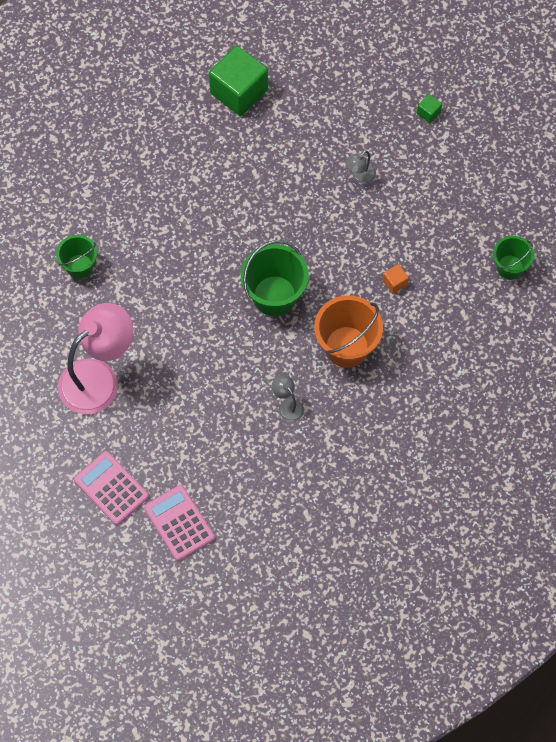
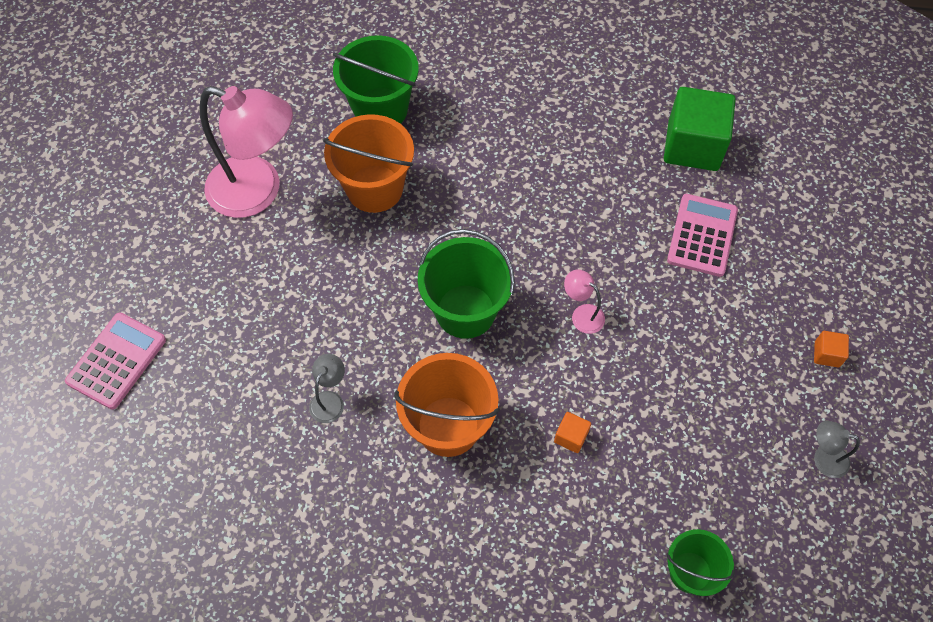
camera: 60 degrees right, 5 degrees down
green bucket [56,235,97,279] -> green bucket [333,35,419,124], size x1.63
pink calculator [74,451,149,525] -> pink calculator moved to [667,194,738,277]
grey lamp [345,151,376,184] -> grey lamp moved to [814,421,860,478]
green cube [417,94,442,123] -> orange cube [814,331,849,368]
none -> orange bucket [323,114,414,213]
none -> pink lamp [564,270,605,334]

